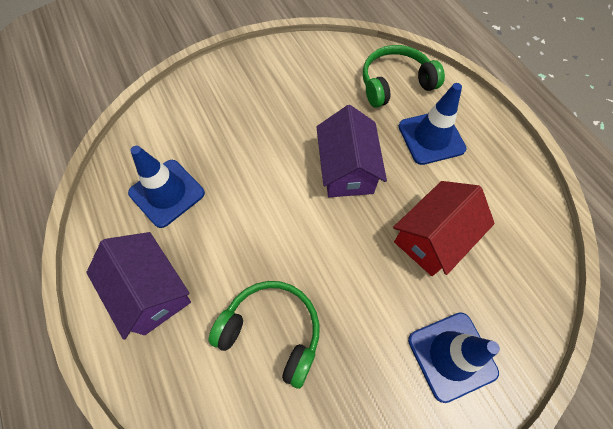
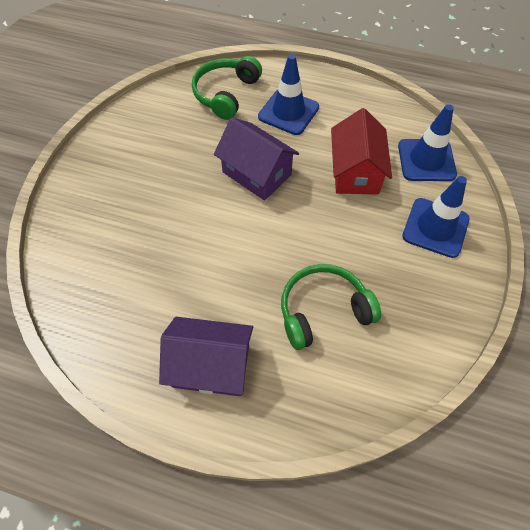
camera: 45 degrees left, 5 degrees down
blue traffic cone [128,146,205,228] -> blue traffic cone moved to [398,104,457,181]

